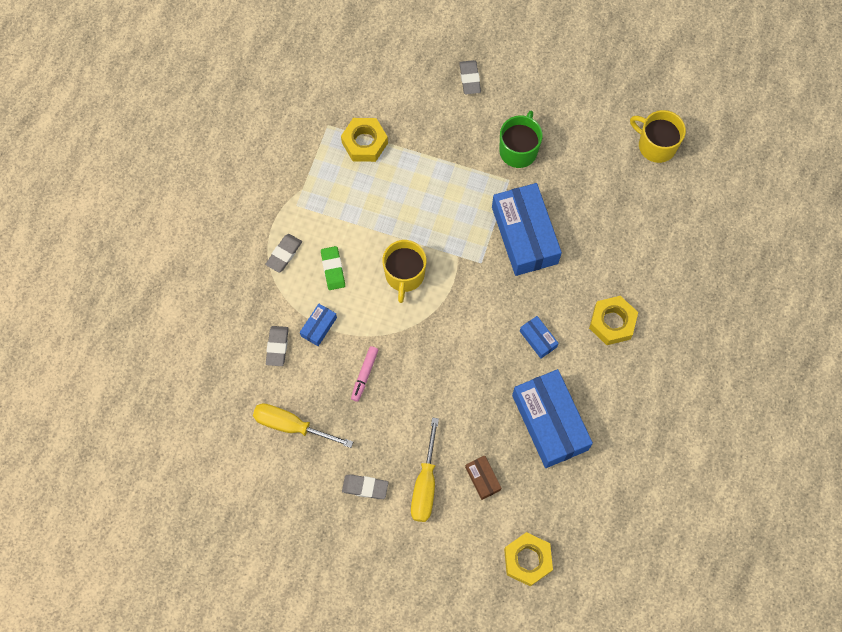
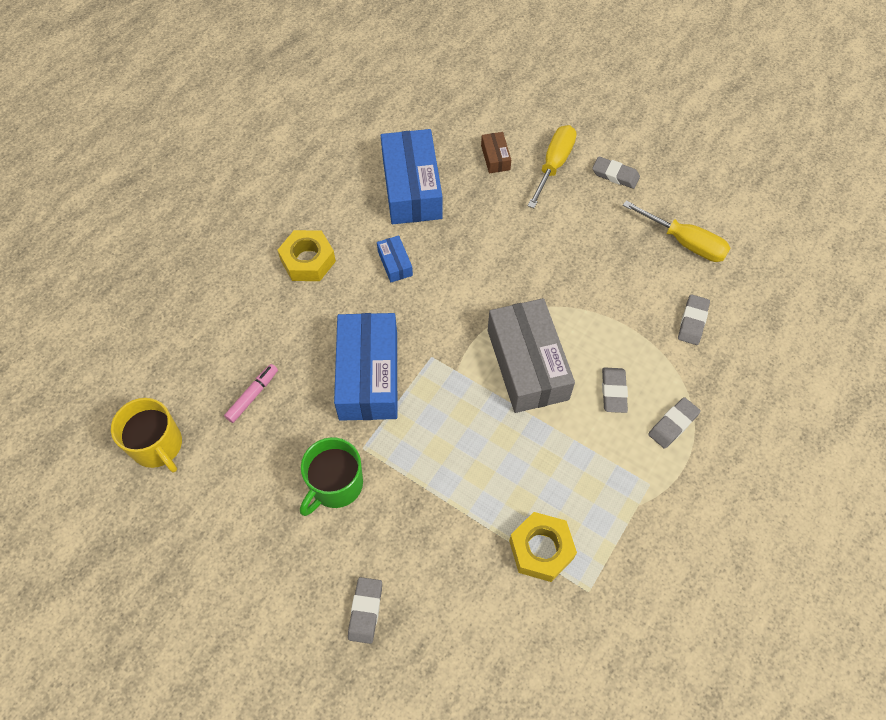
camera: 165 degrees left, 10 degrees down
blue box [300,304,337,346] -> none
green eraser [321,246,345,290] -> grey eraser [602,367,628,413]
pink marker [351,346,379,402] -> pink marker moved to [224,364,278,423]
yellow mug [382,240,427,303] -> grey box [488,298,575,413]
yellow nut [504,532,553,586] -> none

